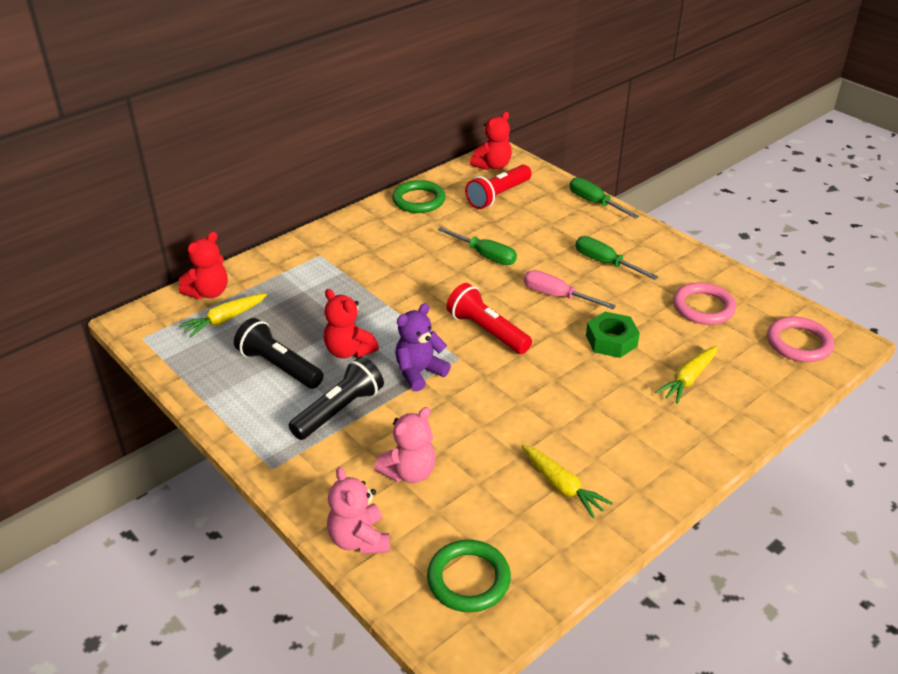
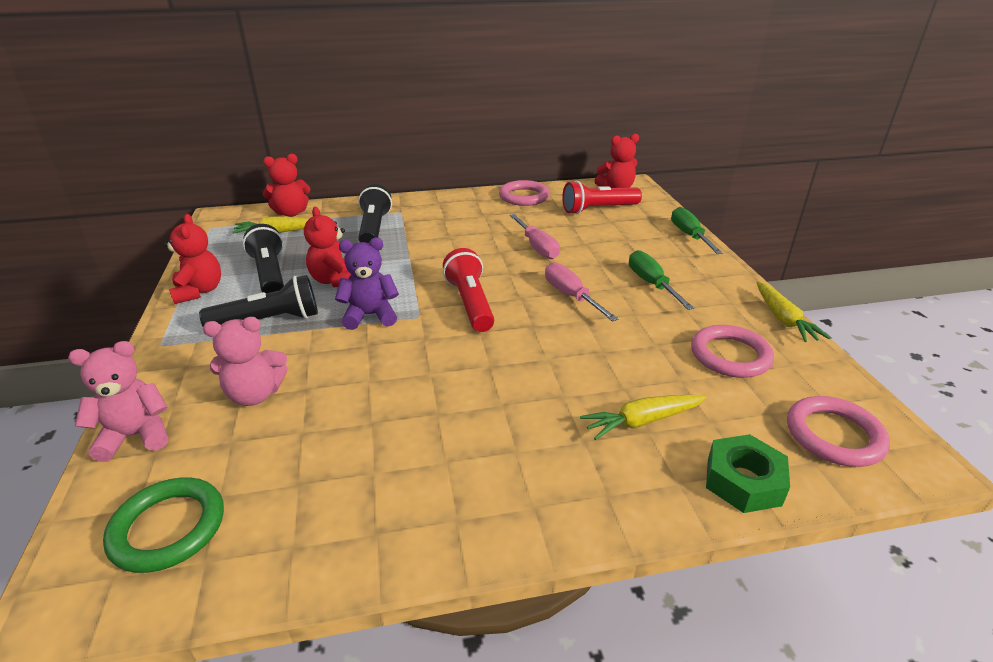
camera: 30 degrees right, 5 degrees down
pink teddy bear [327,467,390,554] -> pink teddy bear turned 60 degrees clockwise [68,341,168,462]
green ring [392,180,446,213] -> pink ring [499,180,550,206]
green screwdriver [437,227,517,265] -> pink screwdriver [510,214,560,259]
yellow carrot [522,444,612,518] -> yellow carrot moved to [756,281,831,342]
green nut [586,312,640,358] -> green nut moved to [706,434,790,513]
none -> red teddy bear [164,214,221,304]
none -> black flashlight [358,184,392,243]

